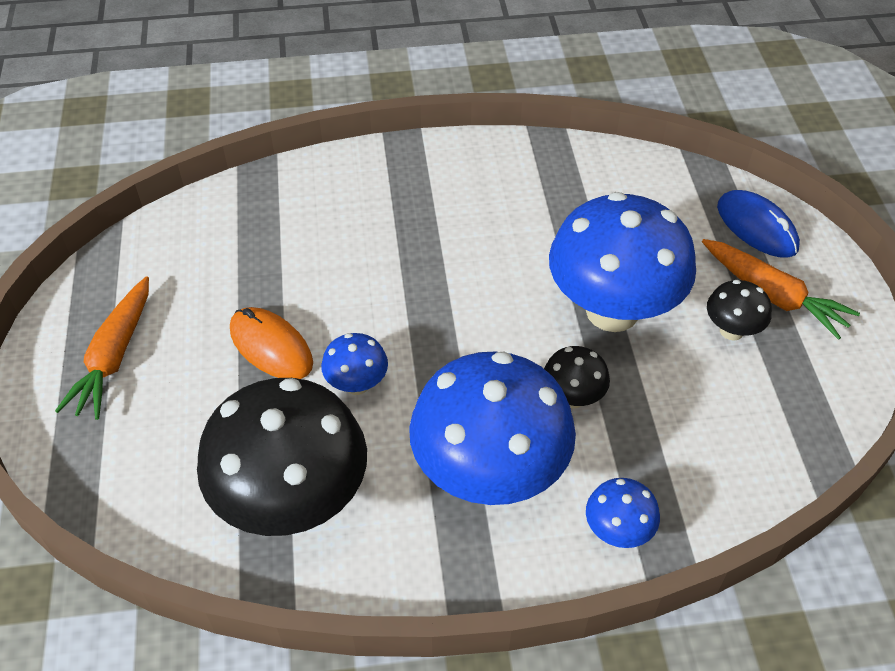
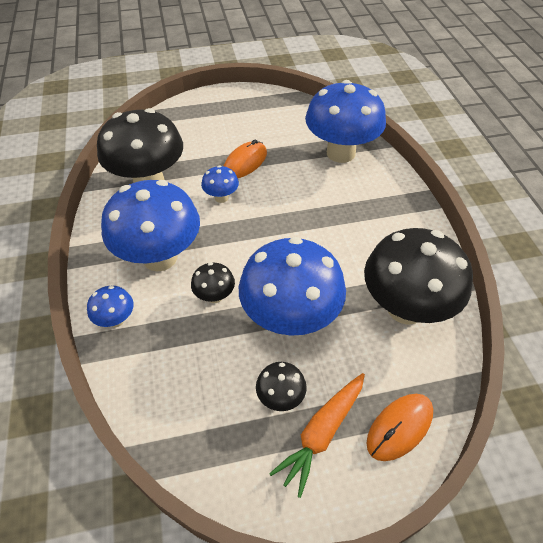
camera: 85 degrees right, 0 degrees up
orange carrot [55,276,149,420] -> none
blue mouse [717,190,800,258] -> orange mouse [366,394,433,461]
none -> blue mushroom [305,80,386,163]
none -> black mushroom [364,228,473,325]

